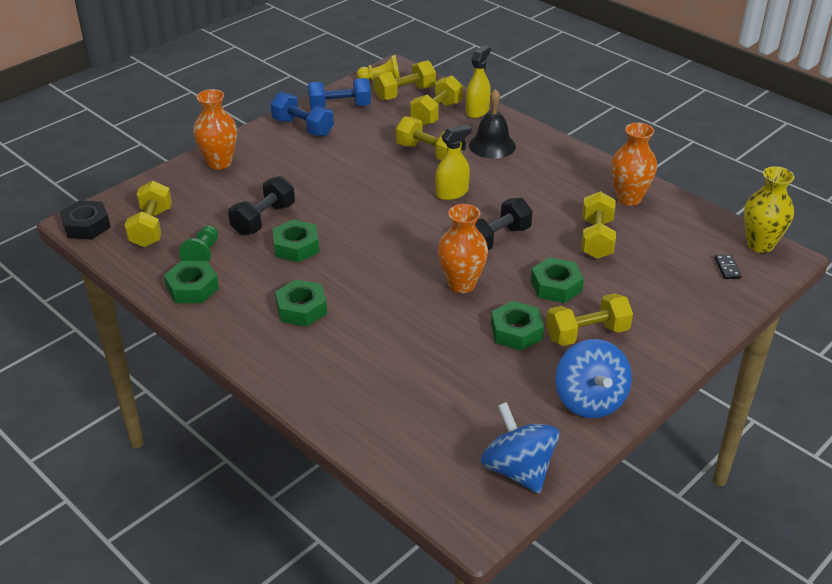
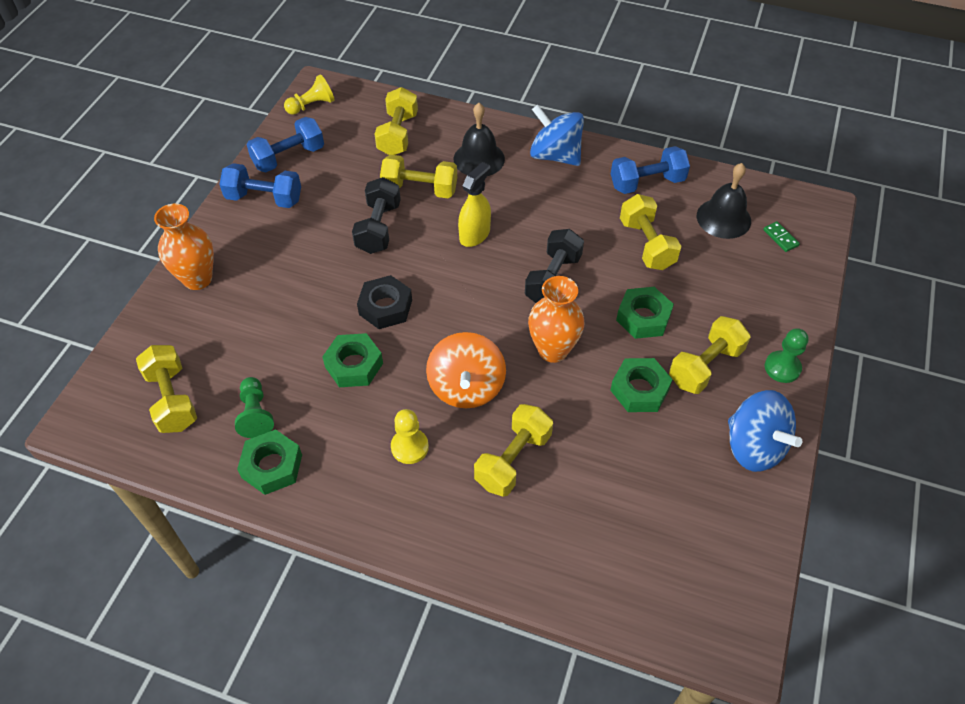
camera: 25 degrees left, 15 degrees up
black nut [60,200,111,240] -> black nut moved to [357,275,412,329]
black dumbbell [228,176,295,236] -> black dumbbell moved to [352,177,401,254]
green nut [275,280,327,327] -> yellow pawn [391,409,429,464]
yellow dumbbell [373,60,436,101] -> yellow dumbbell moved to [474,404,553,497]
yellow spray bottle [466,45,491,118] -> none
blue spinning top [481,402,560,494] -> blue spinning top moved to [530,105,584,166]
orange vase [611,123,657,206] -> blue dumbbell [611,146,690,194]
black domino [714,254,741,279] -> green domino [763,221,800,252]
yellow vase [744,166,795,253] -> none
none -> orange spinning top [426,332,506,408]
none -> black bell [697,163,751,239]
none -> green pawn [765,328,809,383]

